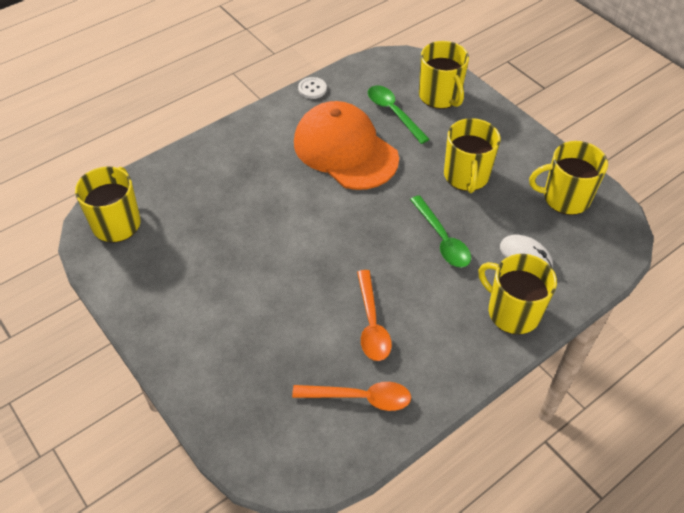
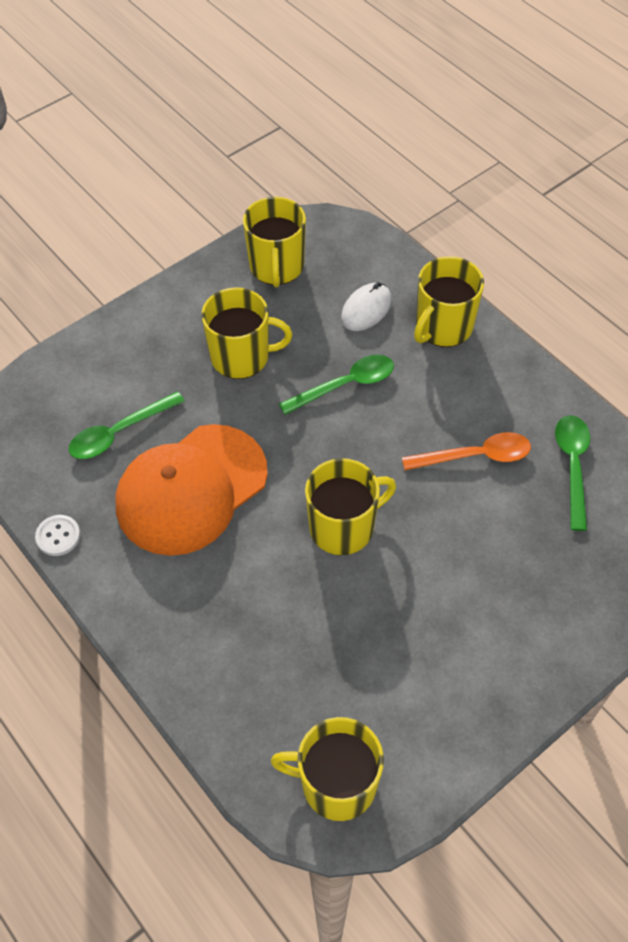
camera: 90 degrees left, 5 degrees up
orange spoon [292,382,411,411] -> green spoon [555,415,590,531]
yellow mug [419,41,469,109] -> yellow mug moved to [305,458,396,555]

